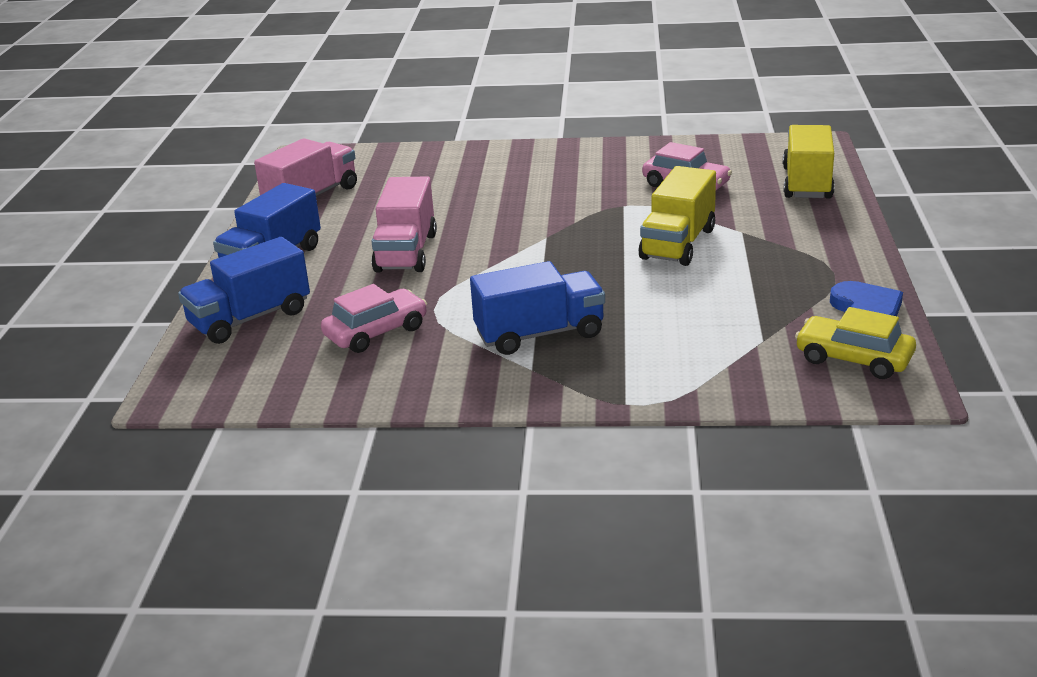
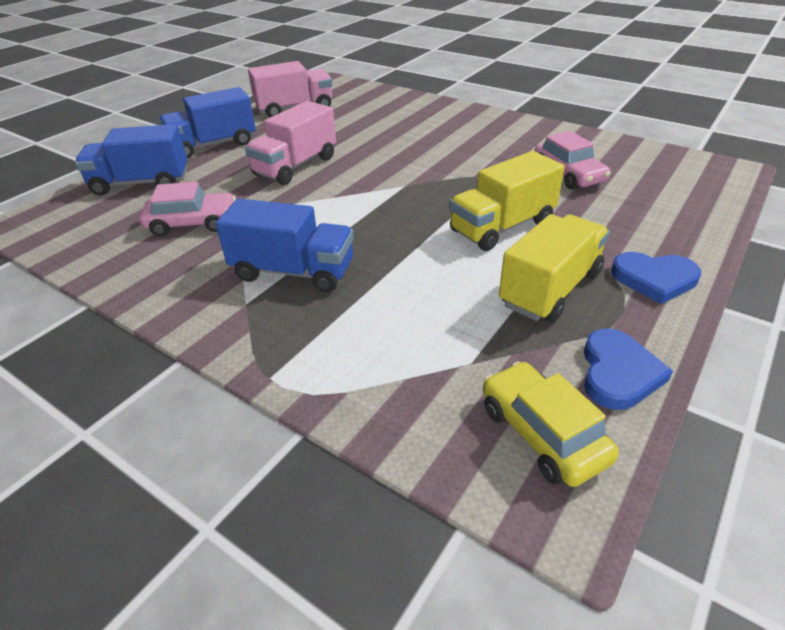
camera: 30 degrees right, 10 degrees up
yellow truck [783,125,835,198] -> yellow truck moved to [499,214,610,323]
none -> blue heart [611,252,701,304]

